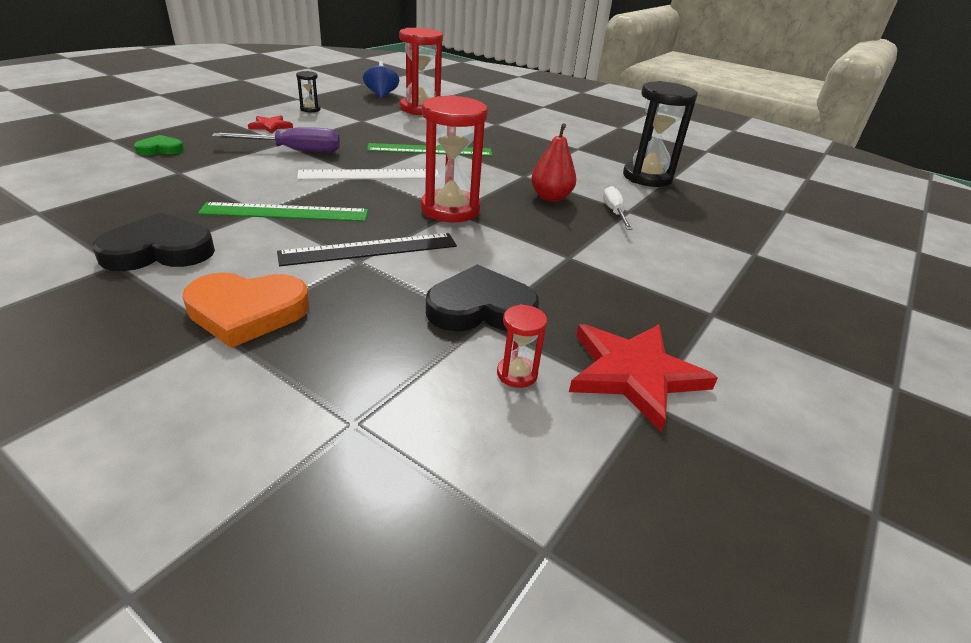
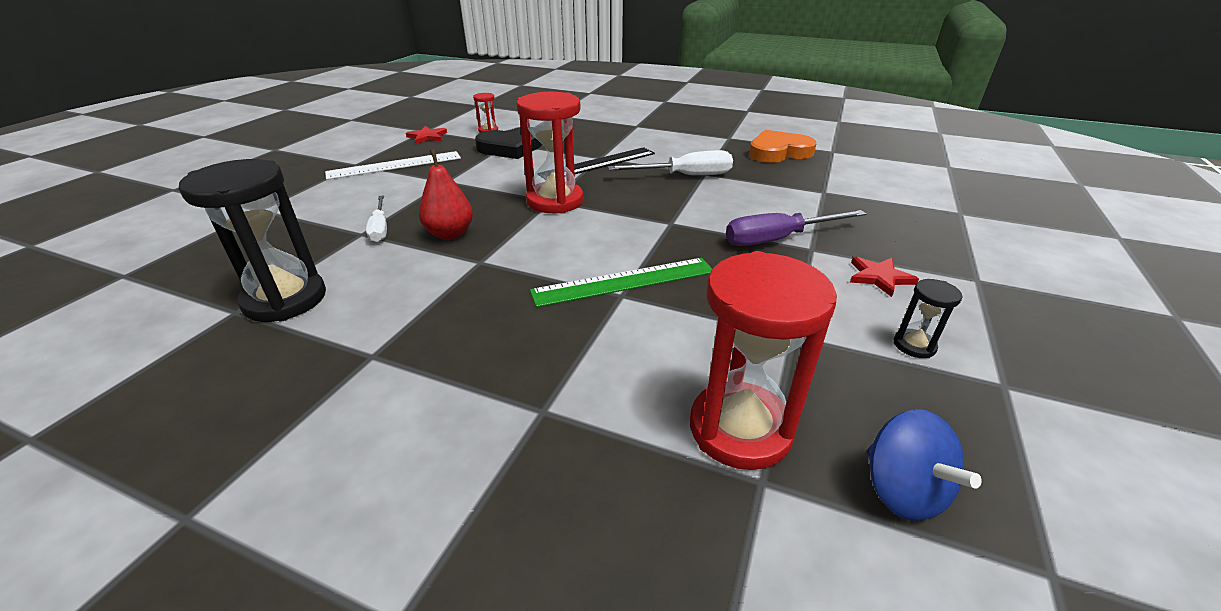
camera: 170 degrees right, 0 degrees up
black heart [92,212,215,271] -> none
green heart [134,135,184,155] -> none
orange heart [182,272,309,348] -> orange heart moved to [749,130,816,163]
green ruler [198,202,368,221] -> white screwdriver [608,150,733,175]
white ruler [297,169,438,180] -> white ruler moved to [325,151,461,180]
red star [569,324,718,432] -> red star [406,126,447,144], size x0.54

